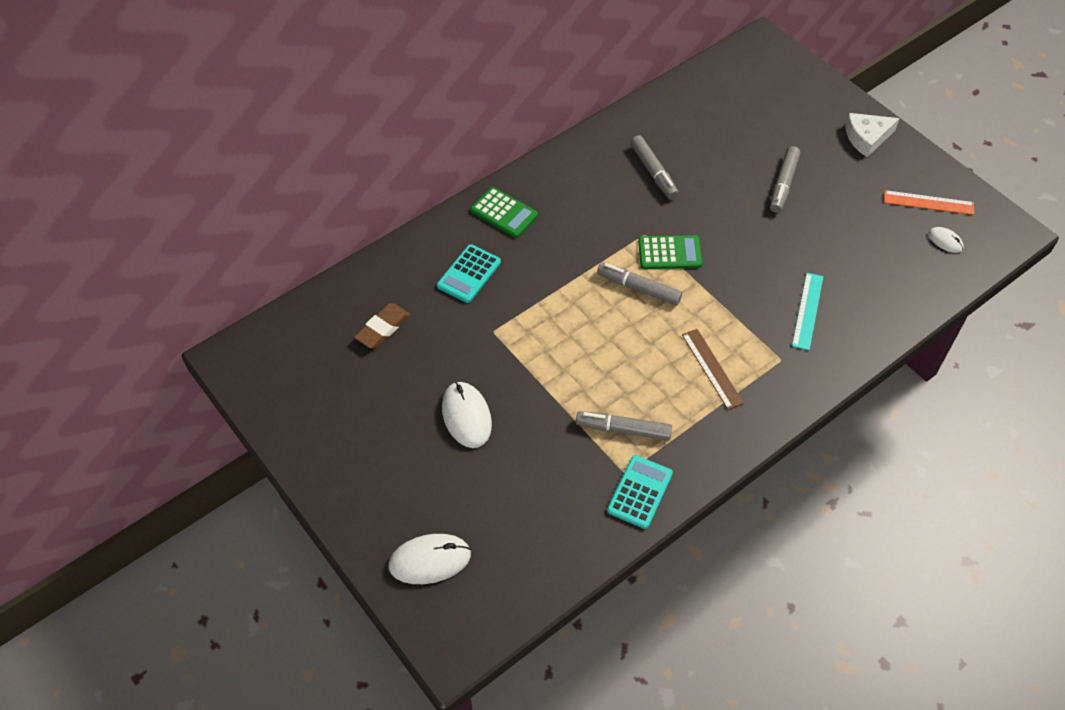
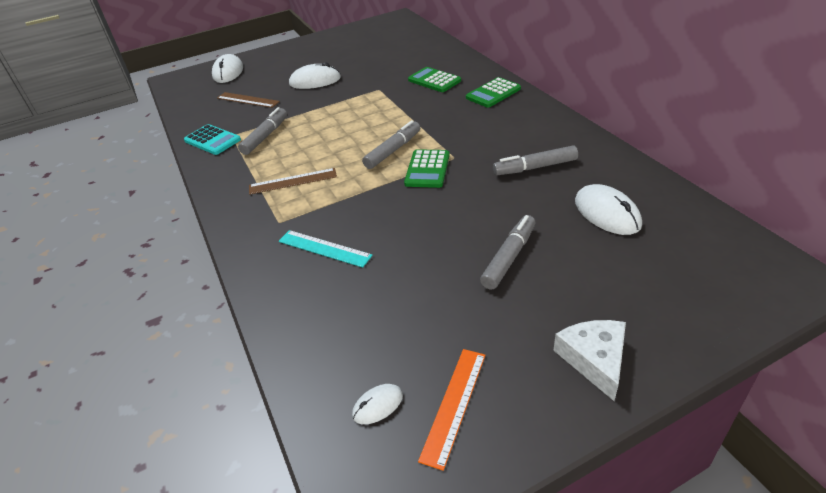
camera: 105 degrees right, 15 degrees down
brown eraser [354,303,410,349] -> none
turquoise calculator [437,244,501,303] -> green calculator [408,67,461,92]
grey marker [770,146,800,213] -> grey marker turned 90 degrees clockwise [480,215,536,290]
none -> brown ruler [217,92,280,108]
none -> white mouse [575,184,642,235]

